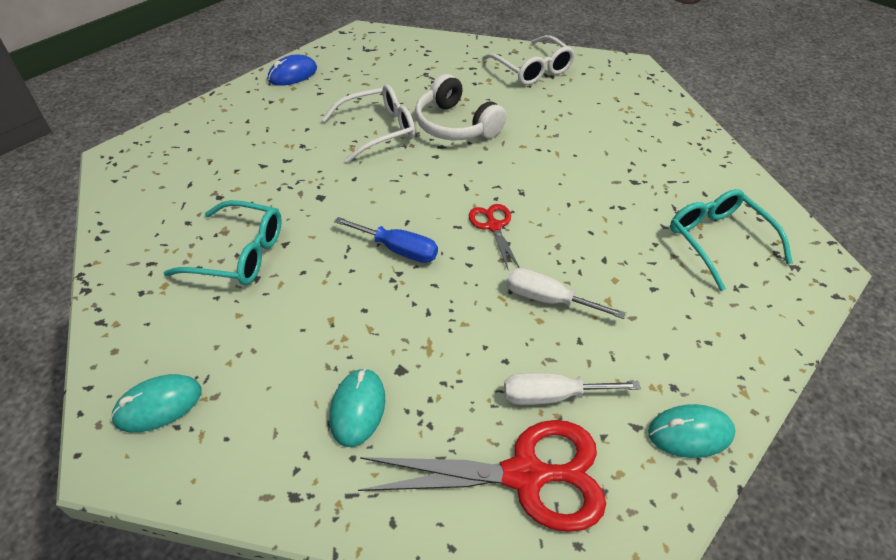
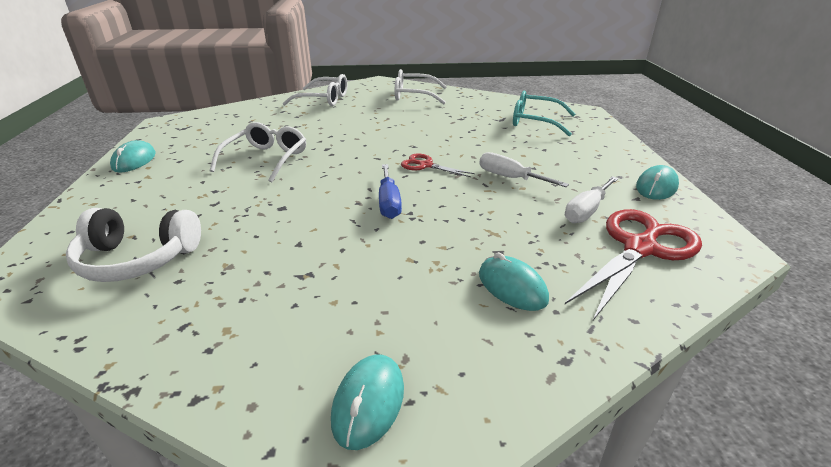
camera: 45 degrees left, 15 degrees down
turquoise glasses [164,200,282,285] -> none
blue mouse [268,55,317,86] -> turquoise mouse [110,140,156,173]
blue screwdriver [334,217,438,263] -> blue screwdriver turned 105 degrees clockwise [379,164,402,219]
white headphones [415,74,507,140] -> white headphones moved to [66,208,201,282]
white screwdriver [506,268,626,319] -> white screwdriver turned 60 degrees clockwise [479,152,569,187]
none -> white glasses [395,69,447,104]

